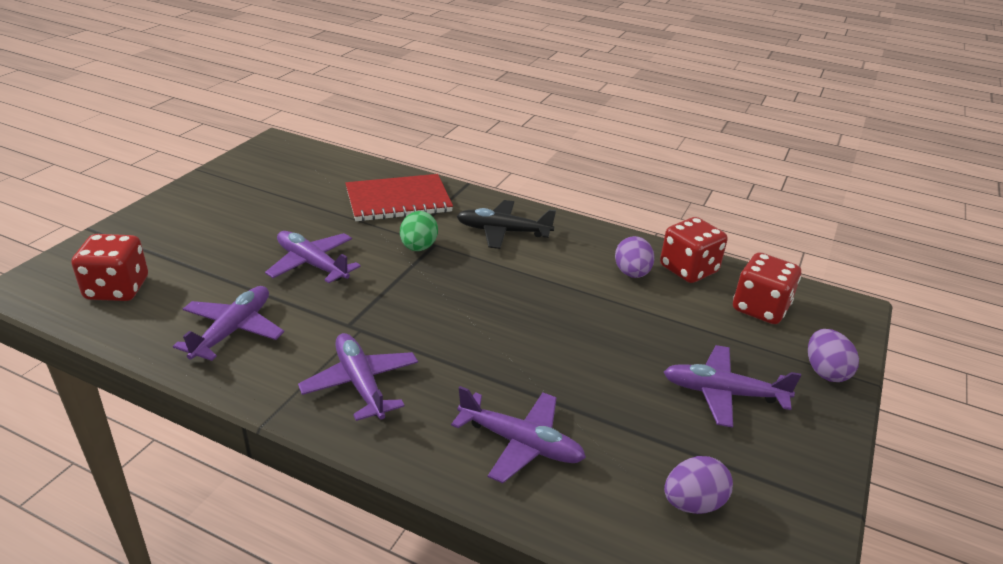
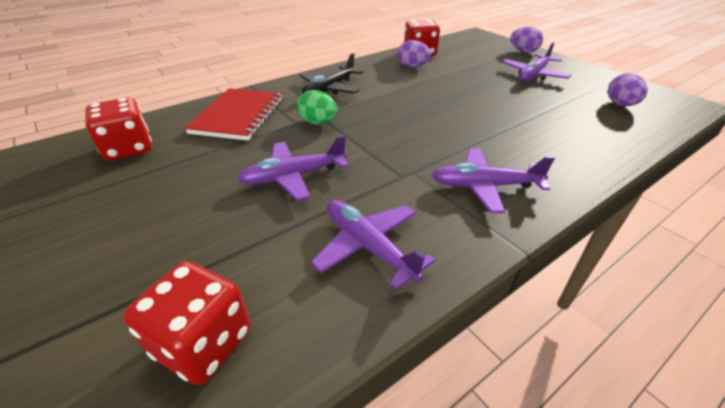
camera: 60 degrees left, 5 degrees up
purple plane [451,386,586,483] -> none
red dice [733,252,801,324] -> red dice moved to [85,97,152,161]

